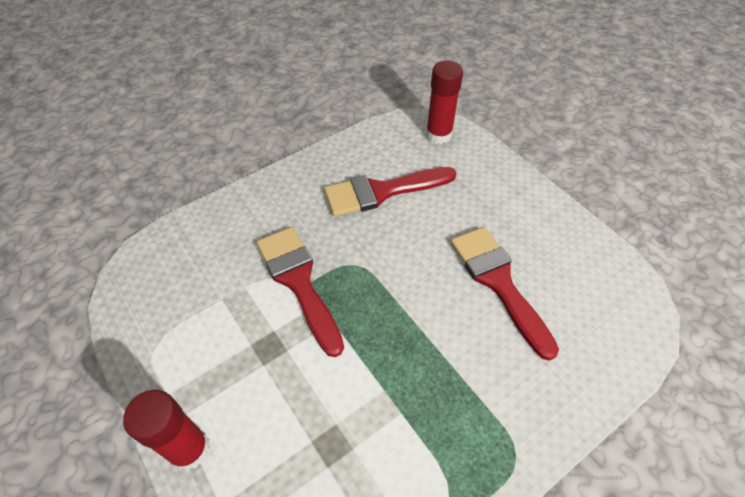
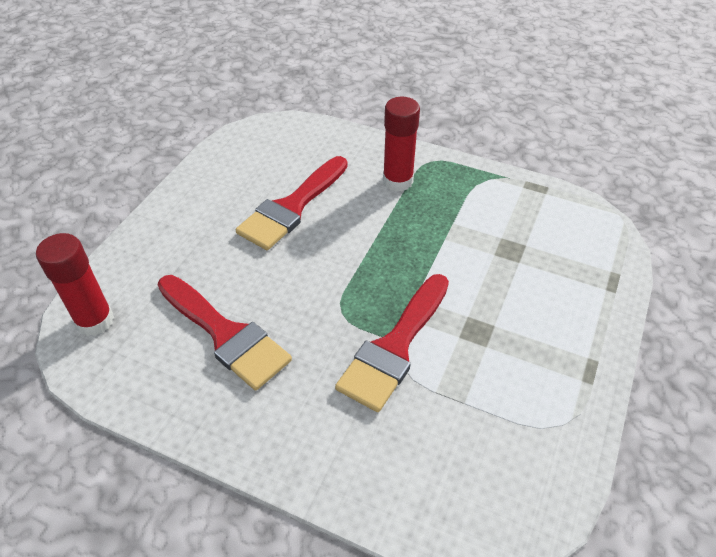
camera: 120 degrees left, 5 degrees down
red glue stick [123,390,210,471] -> red glue stick moved to [383,97,420,192]

